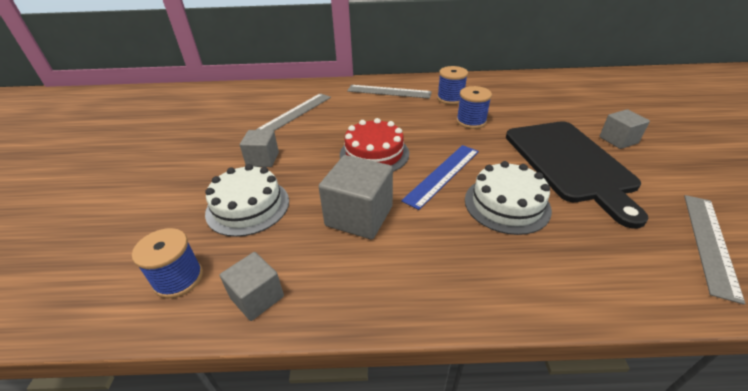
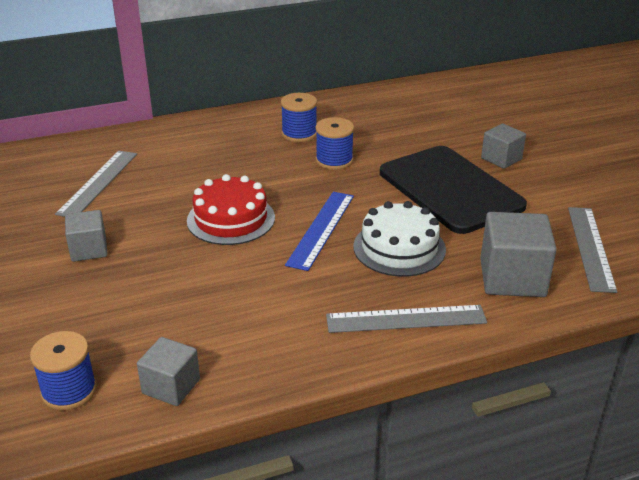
camera: 20 degrees left, 5 degrees down
white cake [205,164,289,237] -> none
grey cube [319,155,393,240] -> grey cube moved to [480,212,557,297]
grey ruler [347,85,432,99] -> grey ruler moved to [326,305,487,333]

